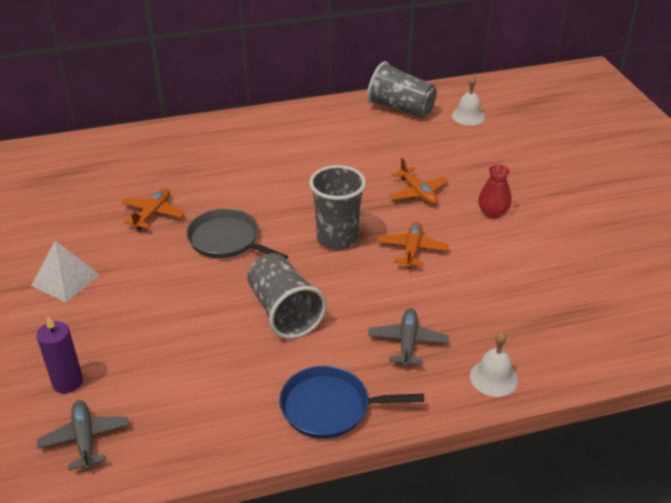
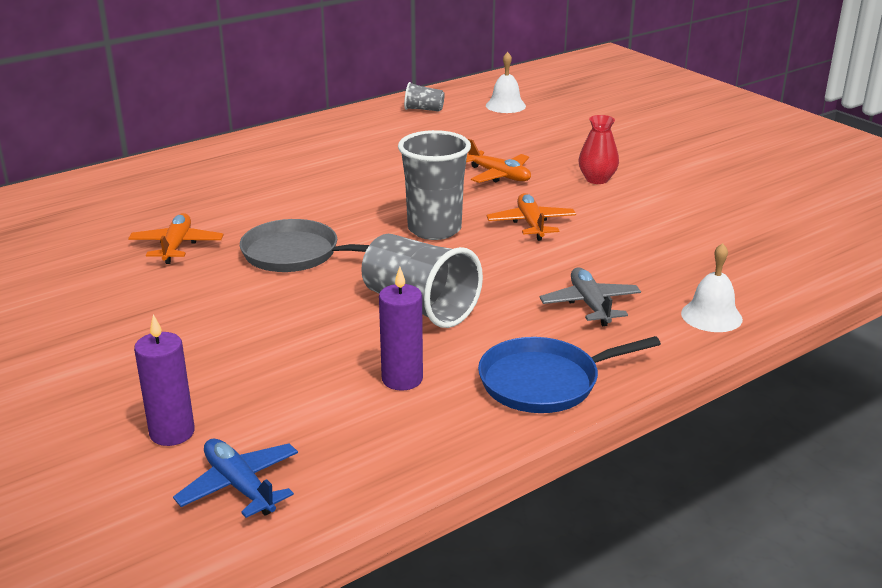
camera: 20 degrees left, 10 degrees down
white pyramid [31,241,100,303] -> none
grey plane [37,400,129,470] -> blue plane [173,439,298,518]
grey cup [367,61,437,118] -> grey cup [404,82,444,112], size x0.50
none -> purple candle [379,267,423,391]

